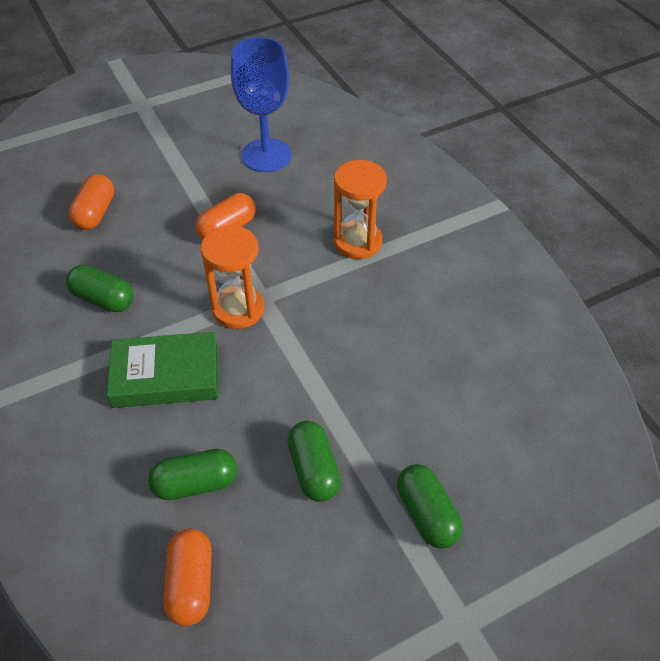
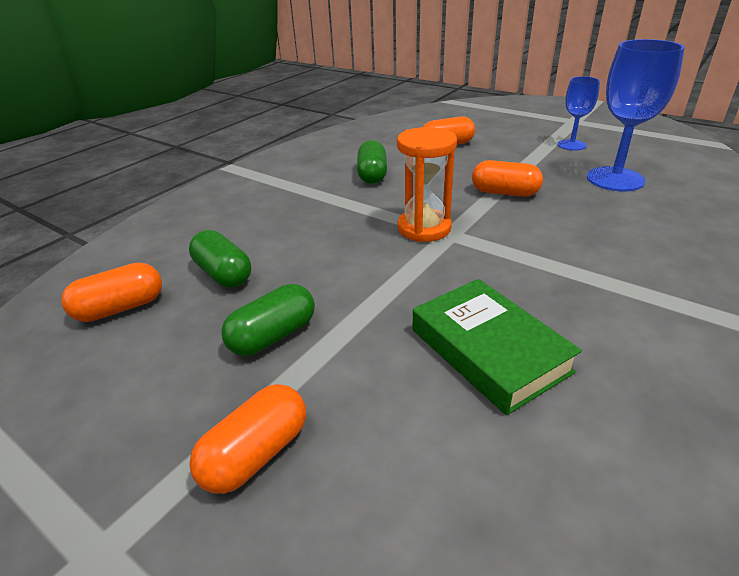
camera: 65 degrees right, 15 degrees down
green book [107,332,219,408] -> green book moved to [413,279,582,415]
orange hourglass [334,160,387,259] -> none
green capsule [397,464,463,549] -> orange capsule [189,384,306,494]
none -> blue goblet [558,76,600,151]

